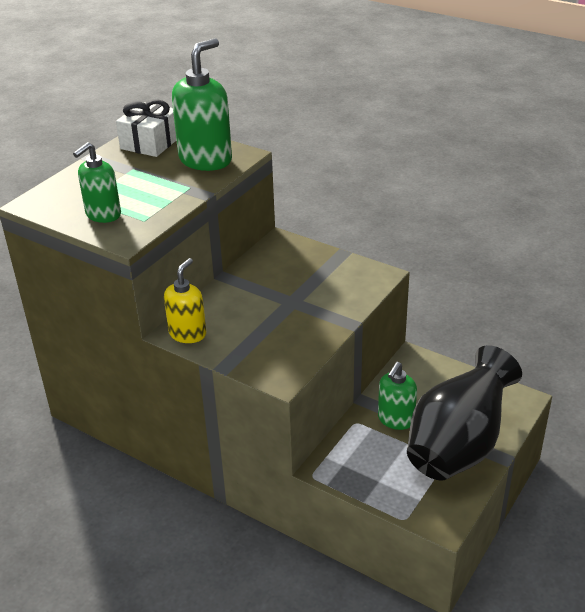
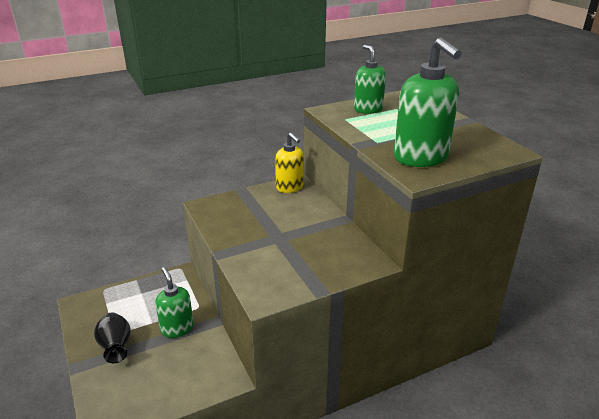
camera: 120 degrees right, 5 degrees down
white gift [116,100,176,157] -> none
black vase [407,345,522,480] -> black vase [94,313,131,363], size x0.47

